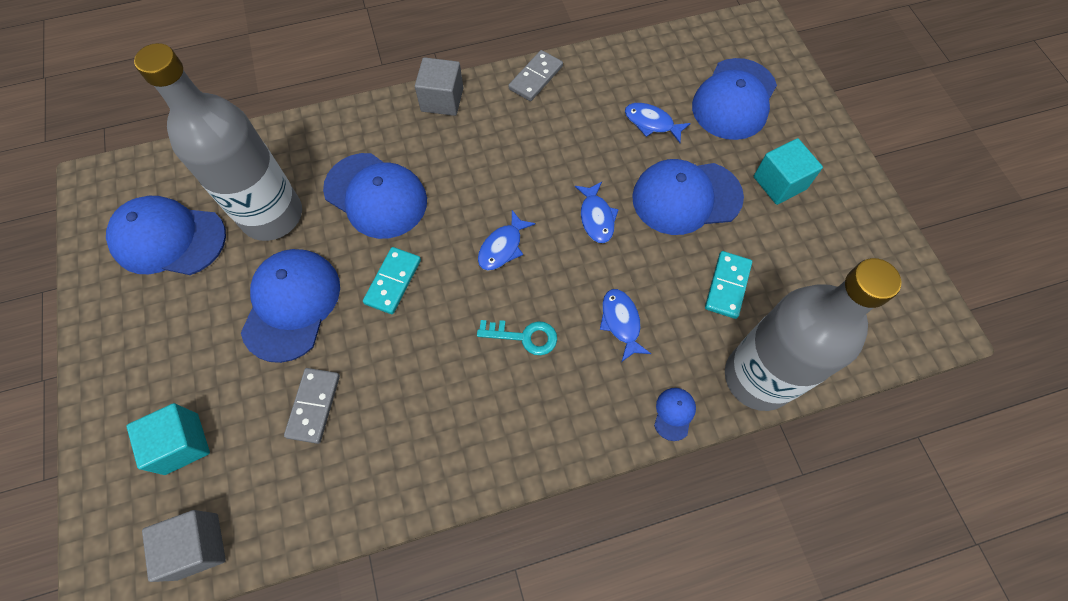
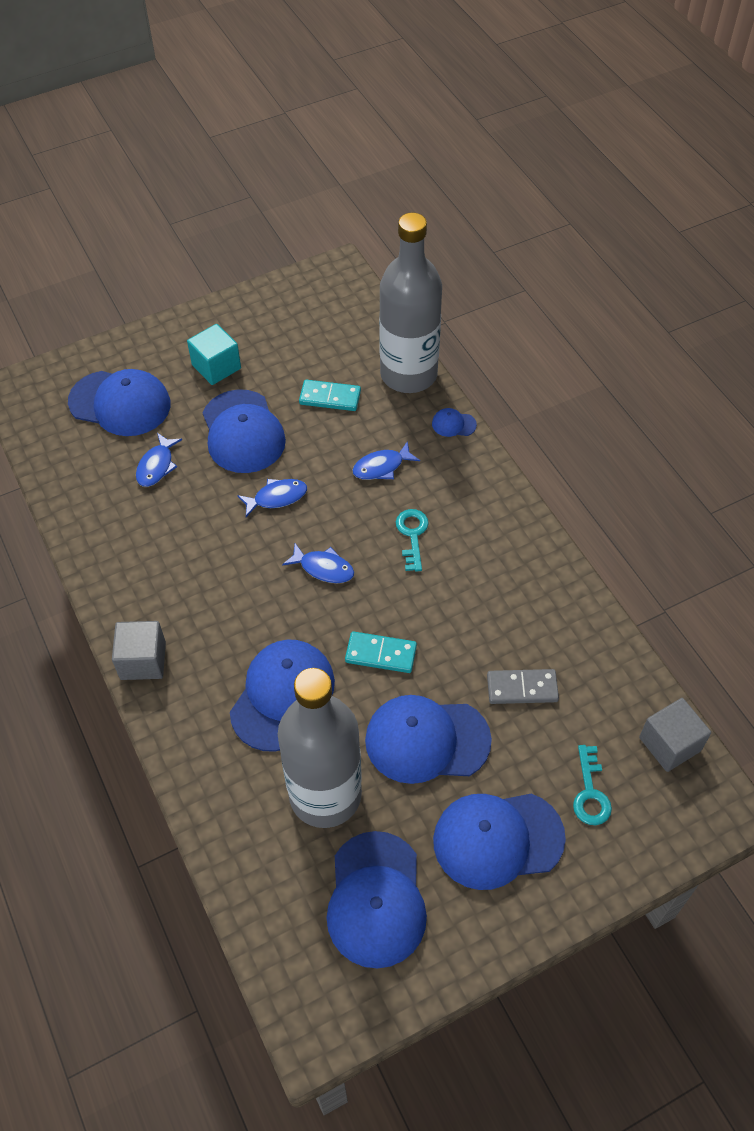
camera: 100 degrees left, 10 degrees down
turquoise cube [127,403,210,475] -> turquoise key [573,745,612,825]
grey domino [508,50,563,101] -> none
none -> blue cap [433,793,566,890]

